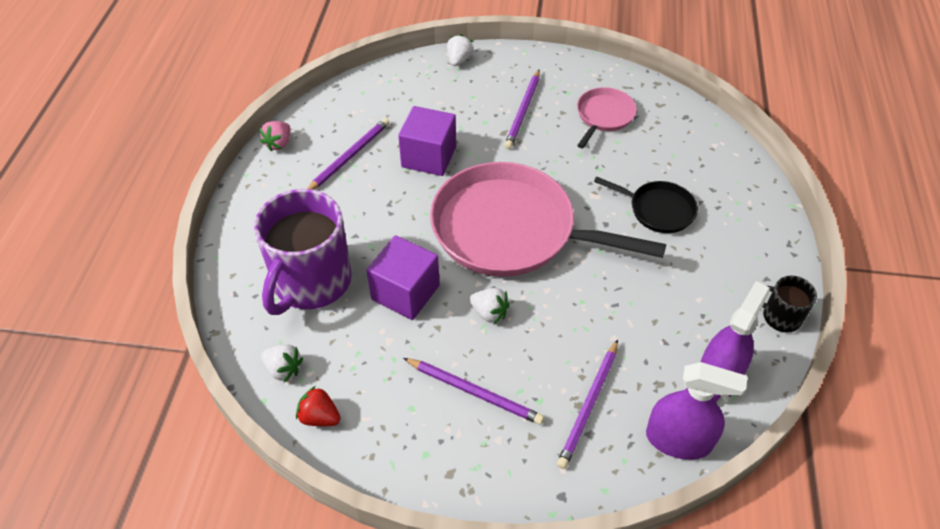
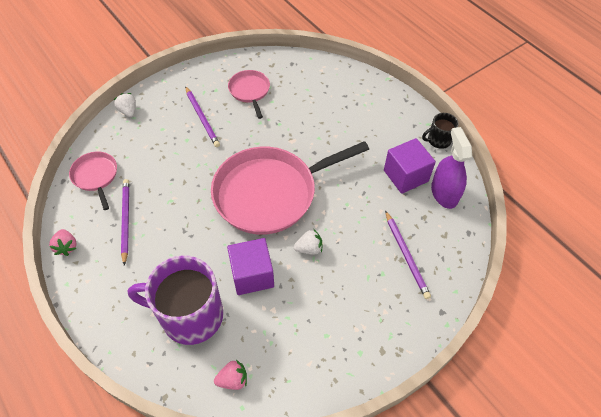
camera: 45 degrees left, 5 degrees up
purple mug [254,189,352,315] -> purple mug turned 120 degrees clockwise [128,255,223,345]
white strawberry [261,344,303,382] -> pink strawberry [214,360,247,390]
red strawberry [296,386,341,426] -> none
purple cube [398,106,456,176] -> purple cube moved to [384,138,436,194]
purple pencil [403,358,544,425] -> none
black pan [594,176,698,233] -> none
purple spray bottle [646,362,747,460] -> none
none -> pink pan [69,151,117,210]

